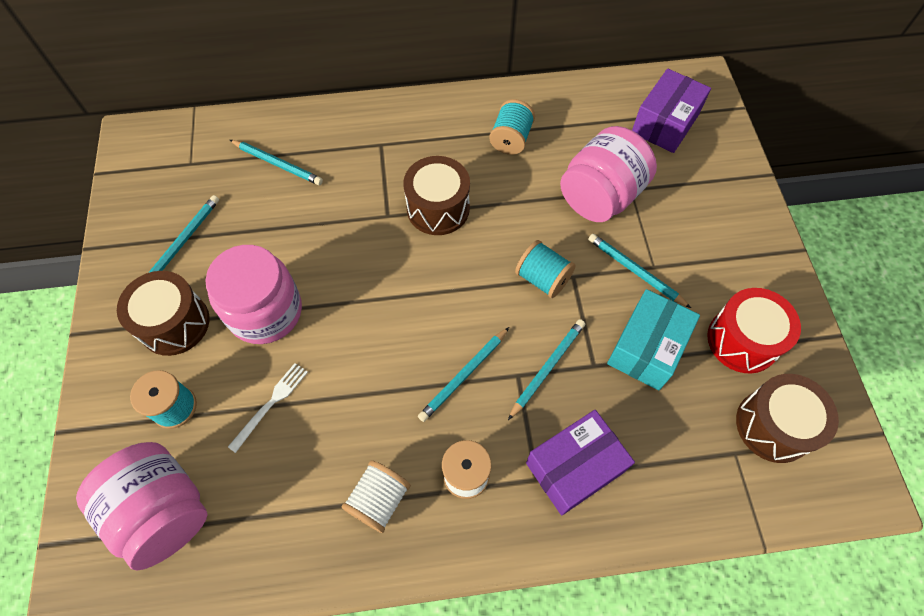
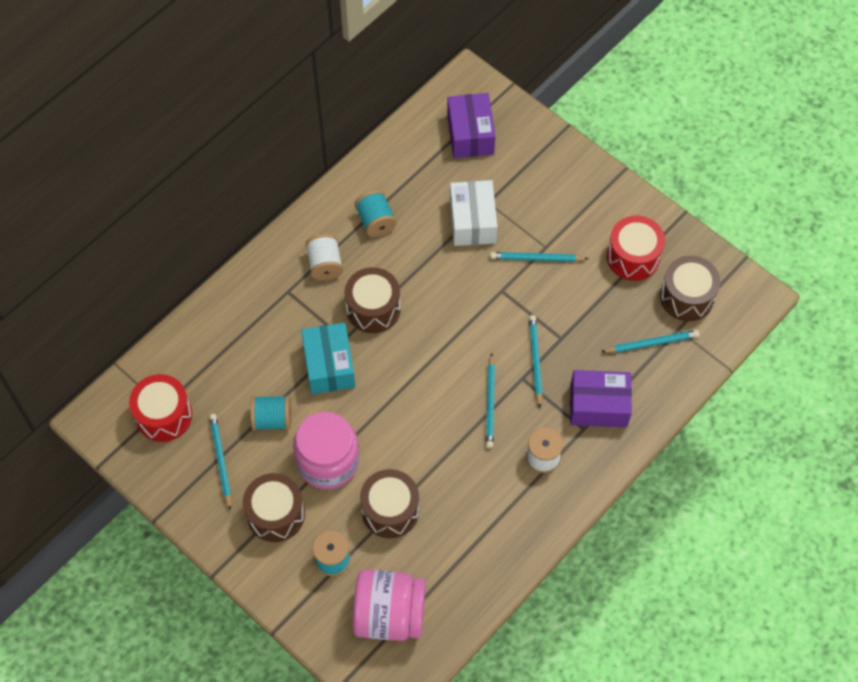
camera: 40 degrees left, 0 degrees up
white fork [228,363,308,453] -> brown drum [360,469,419,538]
turquoise pencil [230,140,323,185] -> turquoise pencil moved to [601,330,699,353]
white spool [342,460,411,533] -> white spool moved to [306,234,343,281]
turquoise spool [515,240,576,298] -> turquoise spool moved to [250,395,291,430]
purple box [526,410,635,515] -> purple box turned 75 degrees clockwise [570,370,632,427]
pink jar [560,126,657,222] -> white box [450,180,497,246]
turquoise box [607,289,700,390] -> turquoise box moved to [301,323,355,394]
none -> red drum [129,374,192,442]

